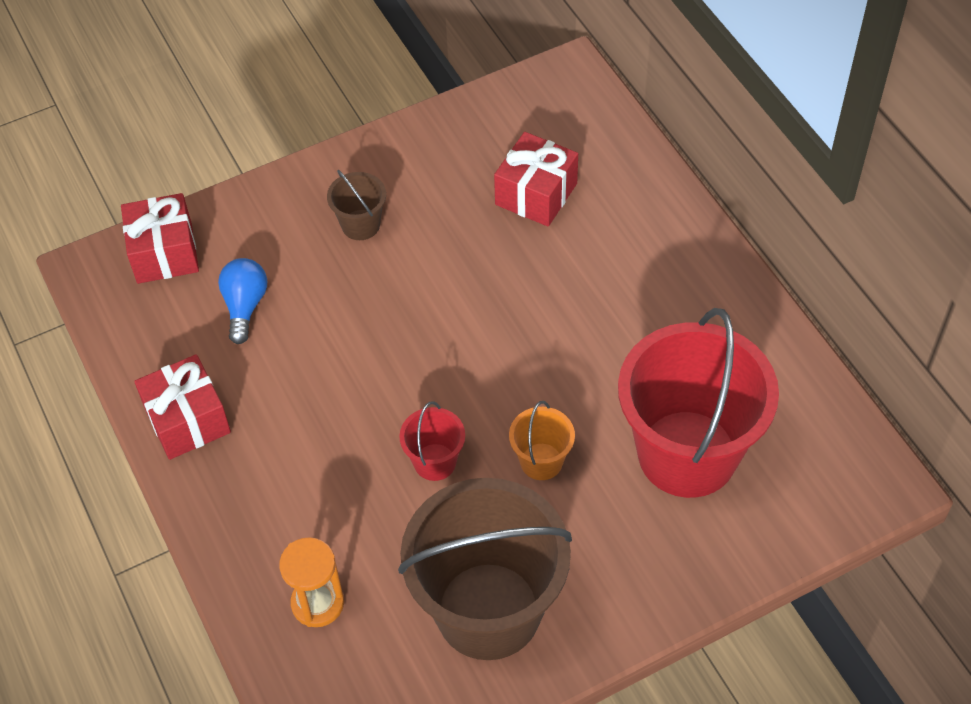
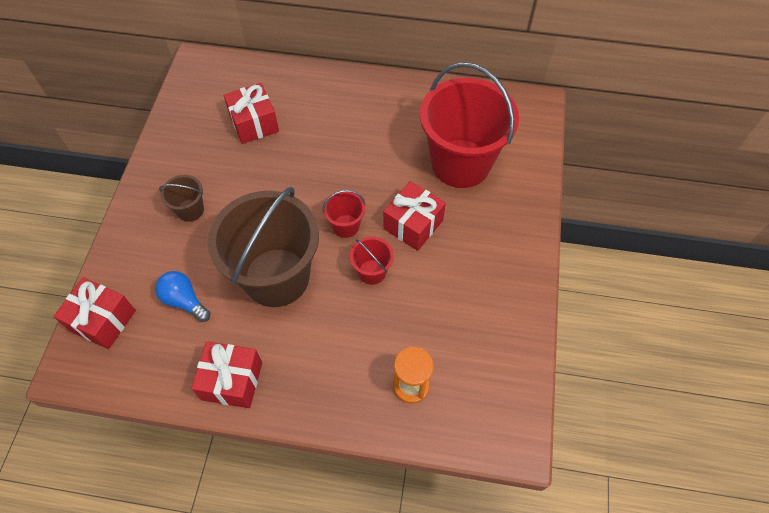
camera: 55 degrees left, 5 degrees up
brown bucket [398,478,572,660] -> brown bucket moved to [208,187,319,307]
orange bucket [509,401,575,480] -> red gift [383,181,446,251]
none -> red bucket [323,190,366,238]

